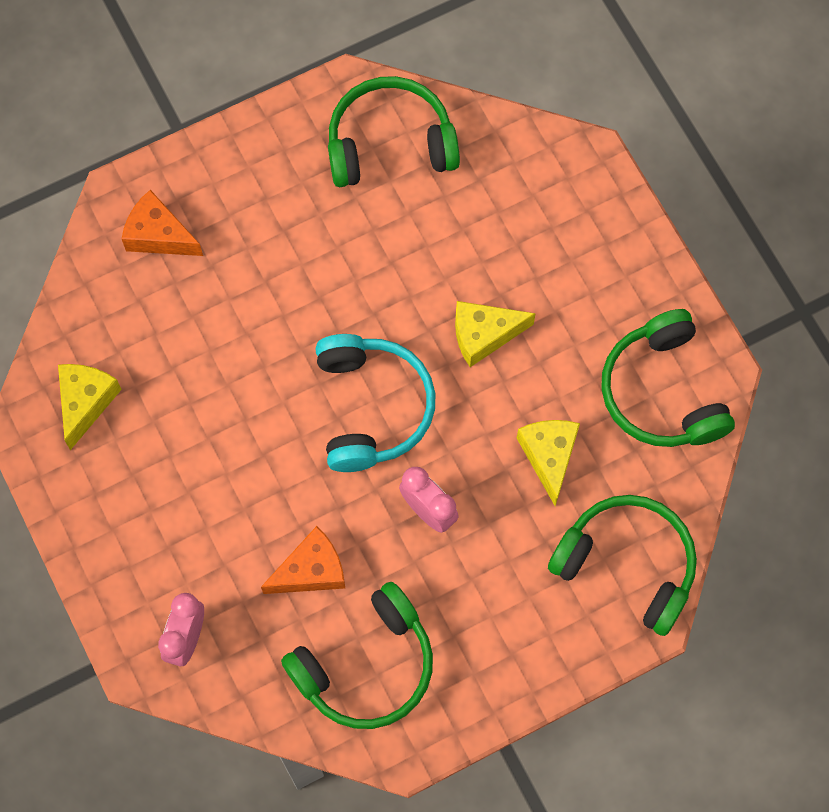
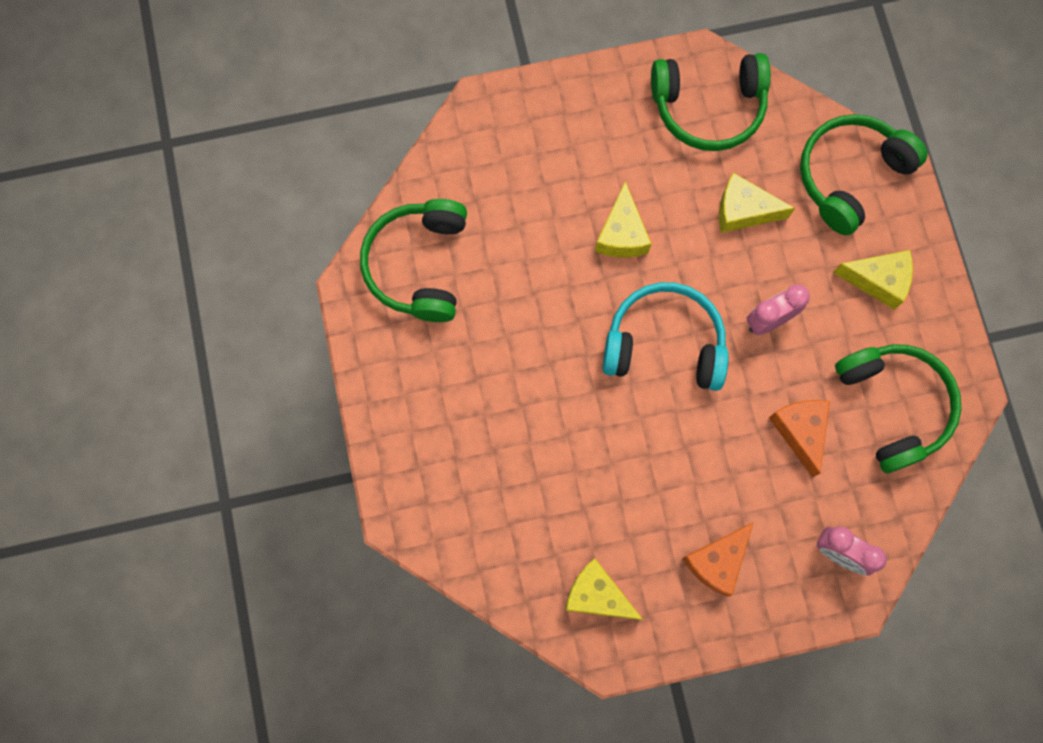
camera: 75 degrees left, 5 degrees up
orange cheese [122,190,203,256] -> orange cheese moved to [682,522,754,597]
none -> yellow cheese [833,250,913,310]

